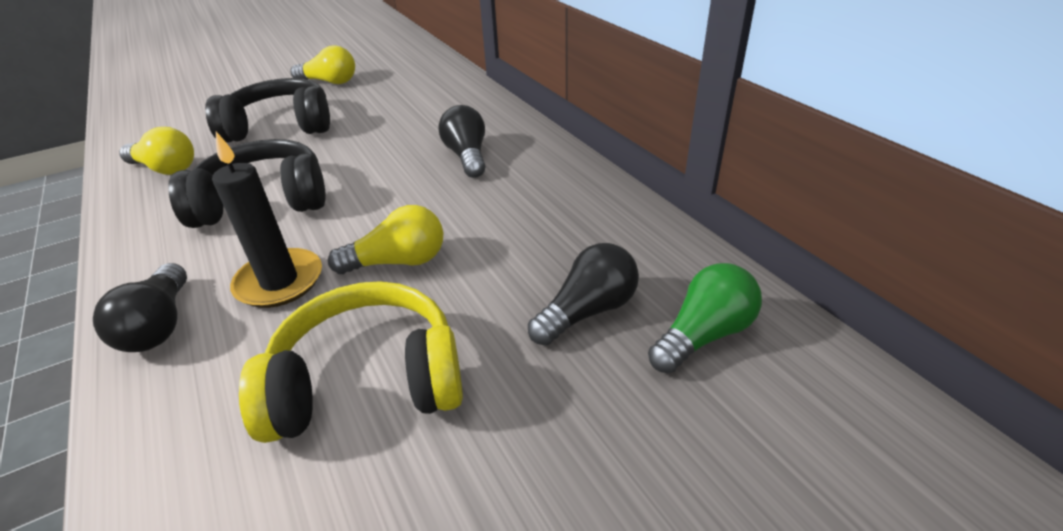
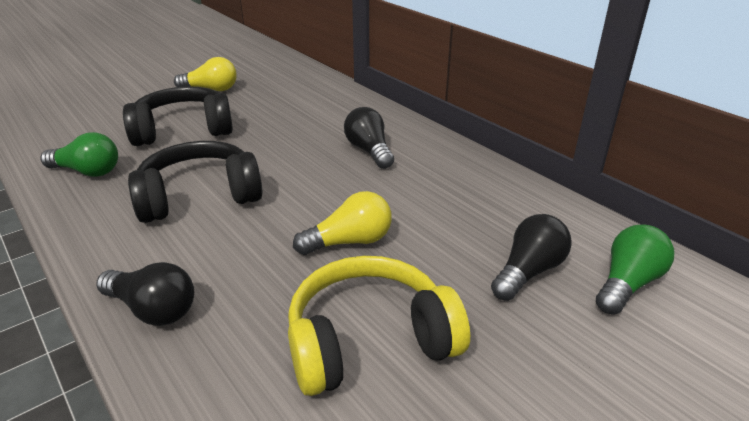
camera: 10 degrees left, 5 degrees down
black light bulb [93,263,187,352] -> black light bulb turned 45 degrees counterclockwise [96,262,194,326]
yellow light bulb [119,127,194,175] -> green light bulb [41,132,118,177]
black candle [212,132,322,308] -> none

